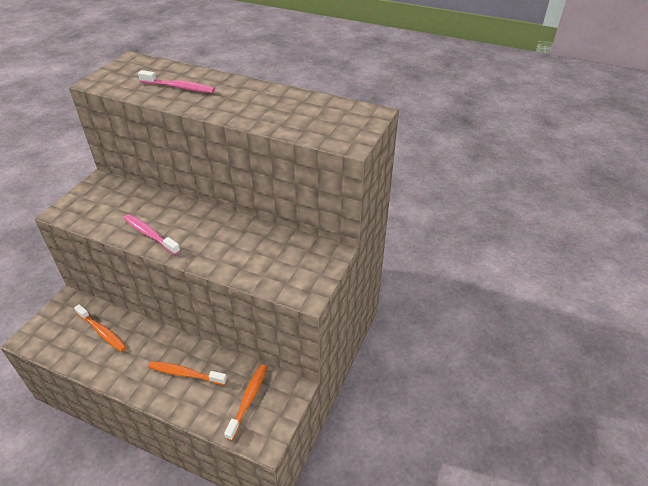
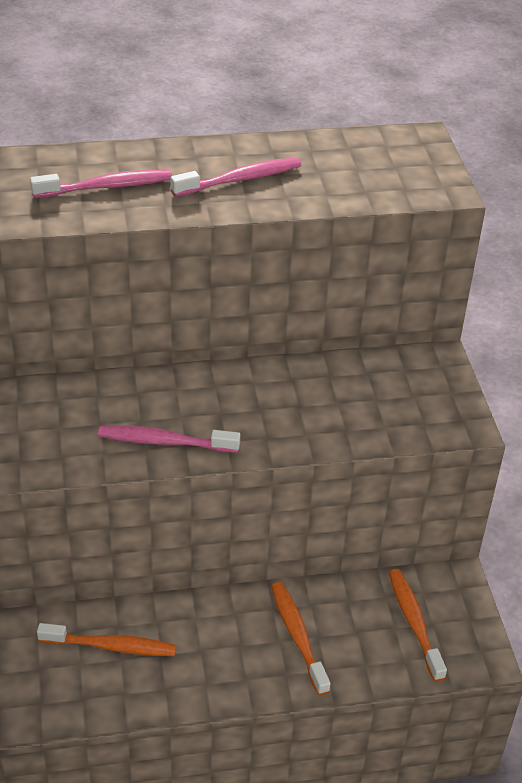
camera: 35 degrees left, 0 degrees up
orange toothbrush [148,361,227,385] -> orange toothbrush turned 90 degrees clockwise [271,582,330,696]
none -> pink toothbrush [170,157,301,197]

